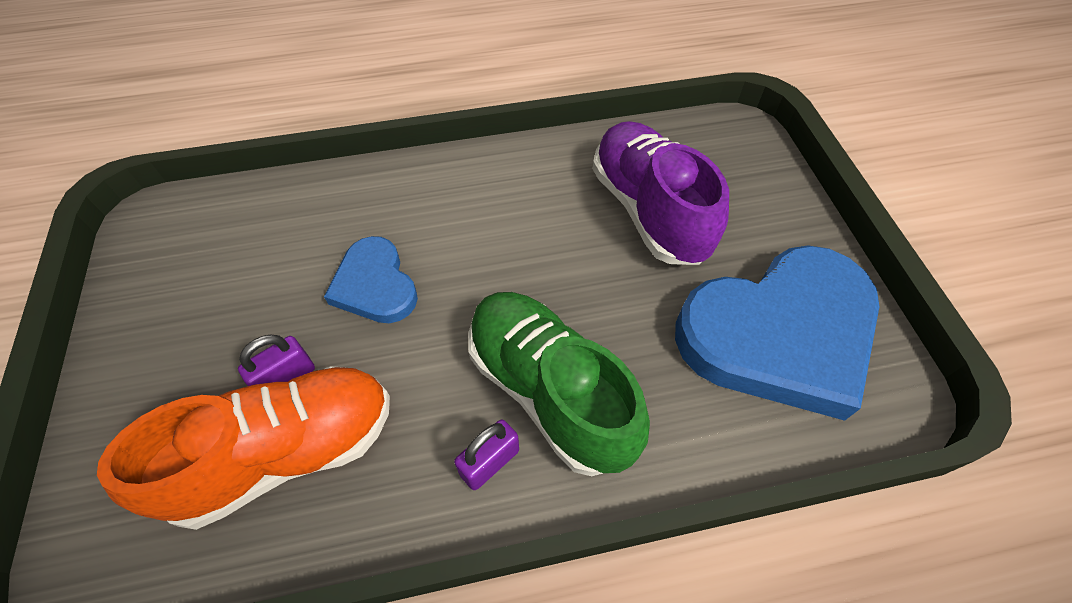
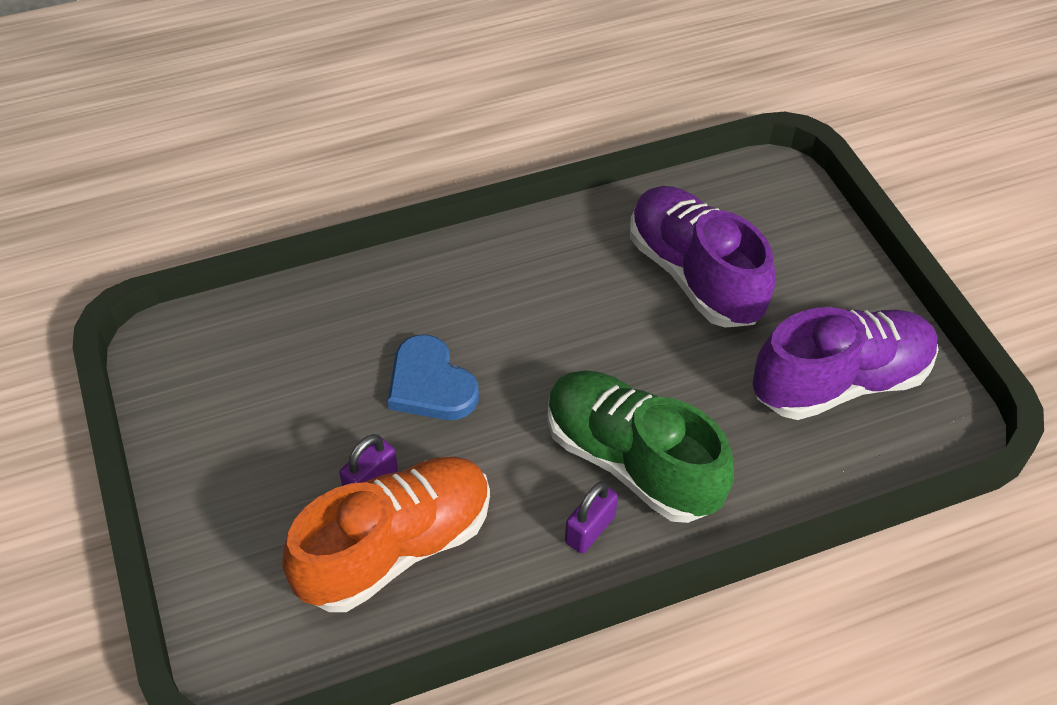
camera: 10 degrees left, 5 degrees down
blue heart [675,245,880,421] -> purple shoe [752,307,939,420]

